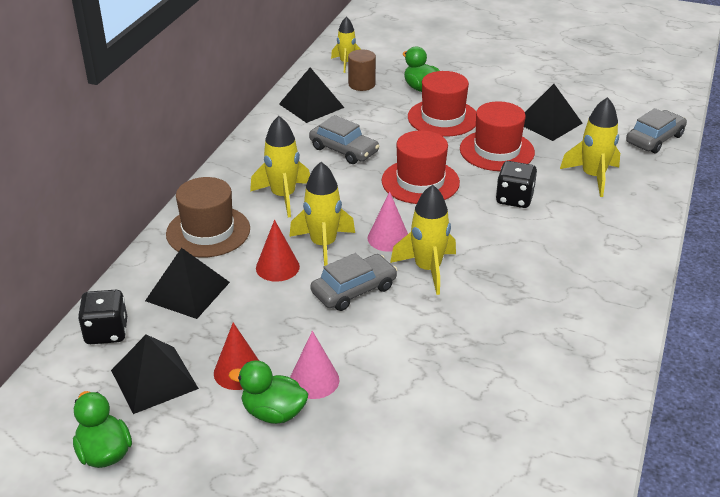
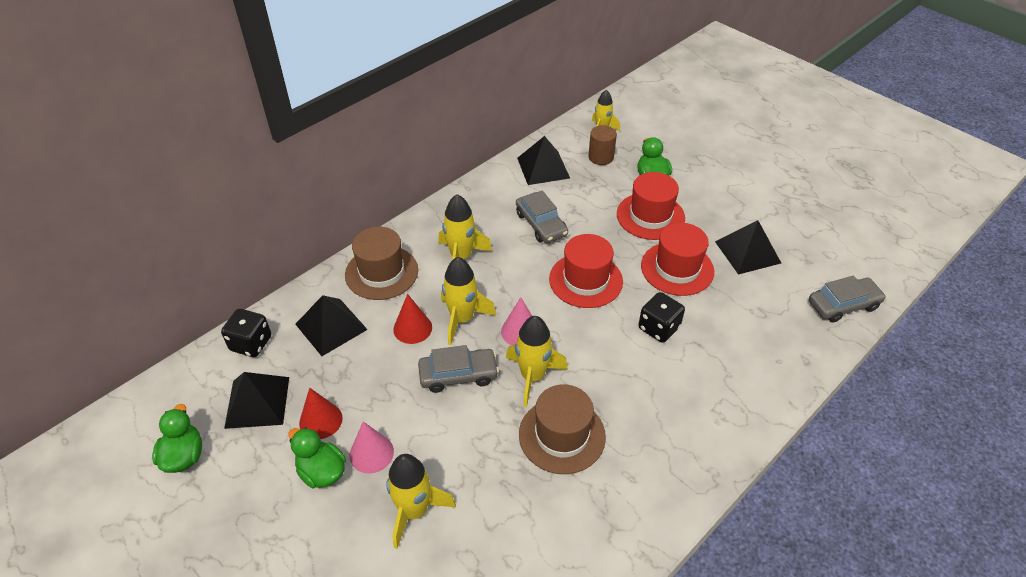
camera: 25 degrees right, 10 degrees up
yellow rocket [560,97,620,197] -> yellow rocket moved to [386,454,456,549]
none -> brown hat [519,384,606,474]

